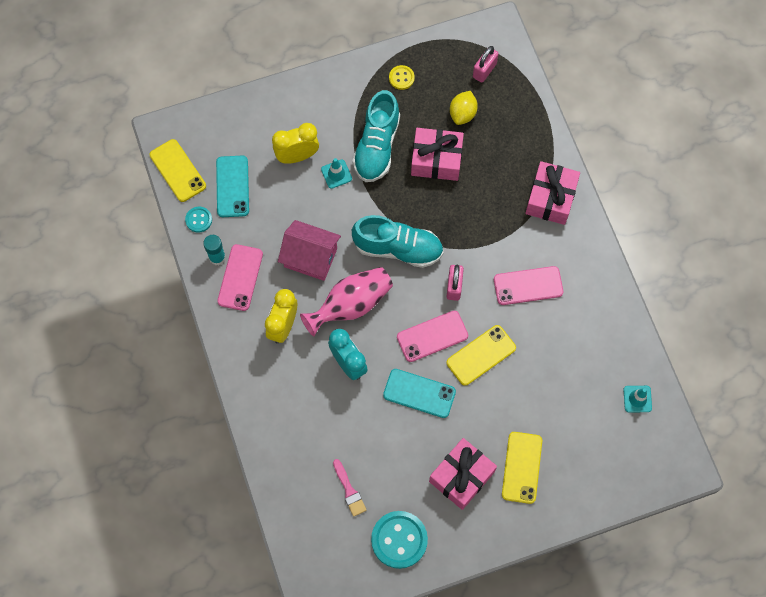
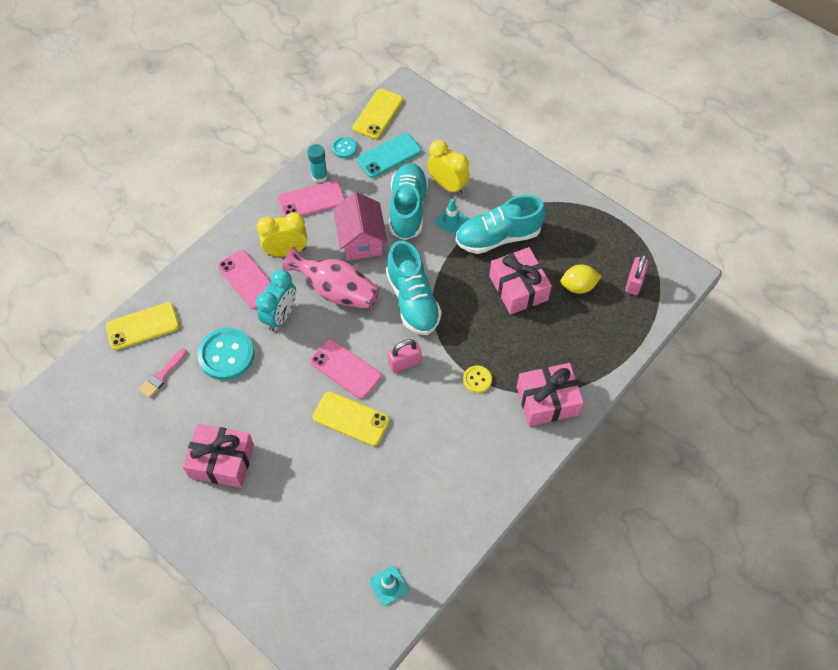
camera: 60 degrees right, 10 degrees down
turquoise button [371,511,428,569] -> turquoise button moved to [197,328,254,380]
turquoise phone [383,369,456,418] -> none
yellow button [389,65,415,90] -> yellow button moved to [463,365,492,393]
pink padlock [473,46,499,83] -> pink padlock turned 75 degrees counterclockwise [625,254,649,295]
pink phone [494,266,563,305] -> pink phone moved to [218,250,271,309]
yellow phone [502,432,542,504] -> yellow phone moved to [106,302,179,350]
none -> turquoise shoe [389,163,428,240]

